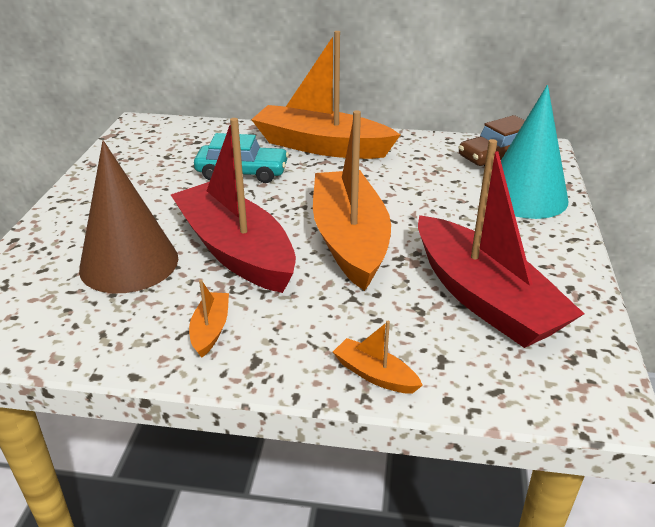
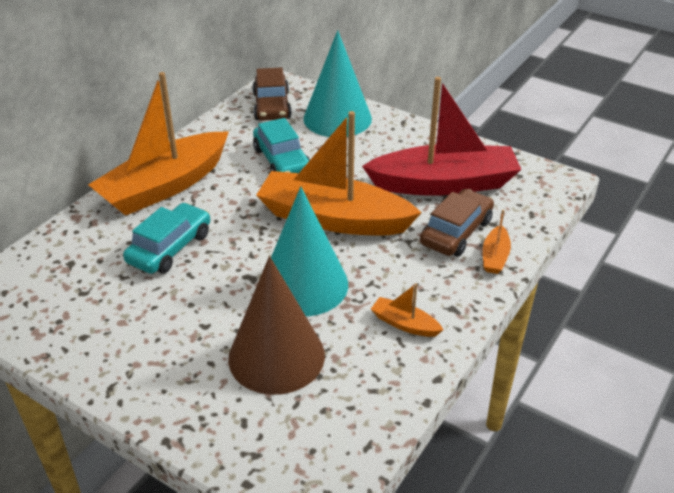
camera: 65 degrees left, 5 degrees up
red boat [171,118,296,293] -> turquoise cone [271,187,348,317]
orange boat [333,321,423,394] -> orange boat turned 45 degrees counterclockwise [483,210,511,274]
none -> turquoise car [253,118,310,173]
none -> brown car [420,189,494,256]

